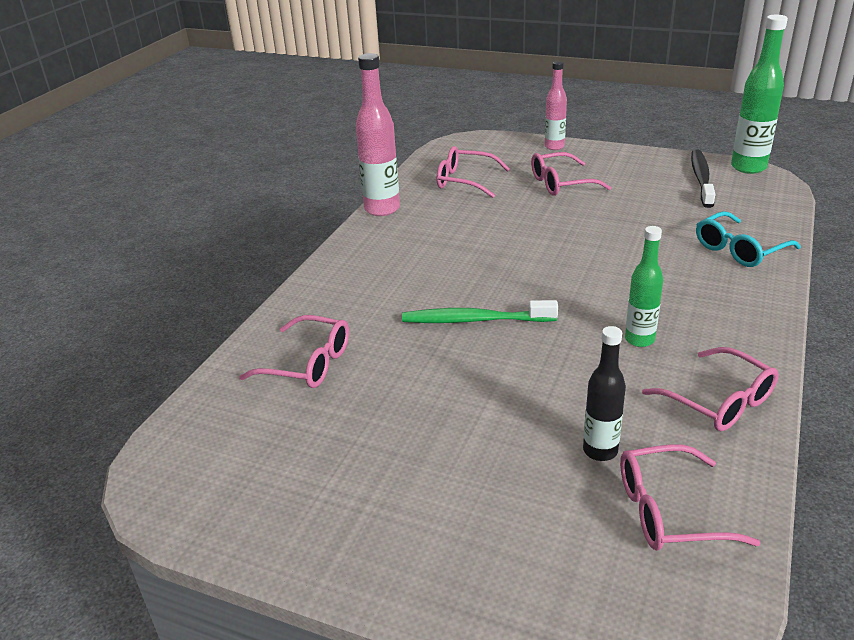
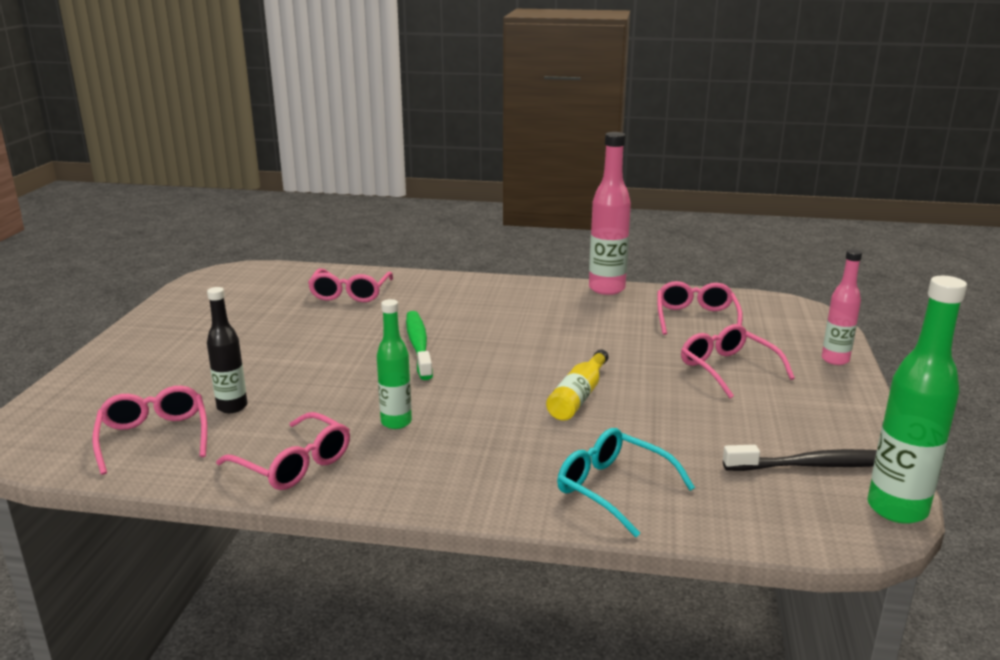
camera: 75 degrees right, 10 degrees down
pink glasses [642,347,779,431] -> pink glasses turned 90 degrees counterclockwise [216,412,350,490]
none -> yellow bottle [546,349,609,421]

